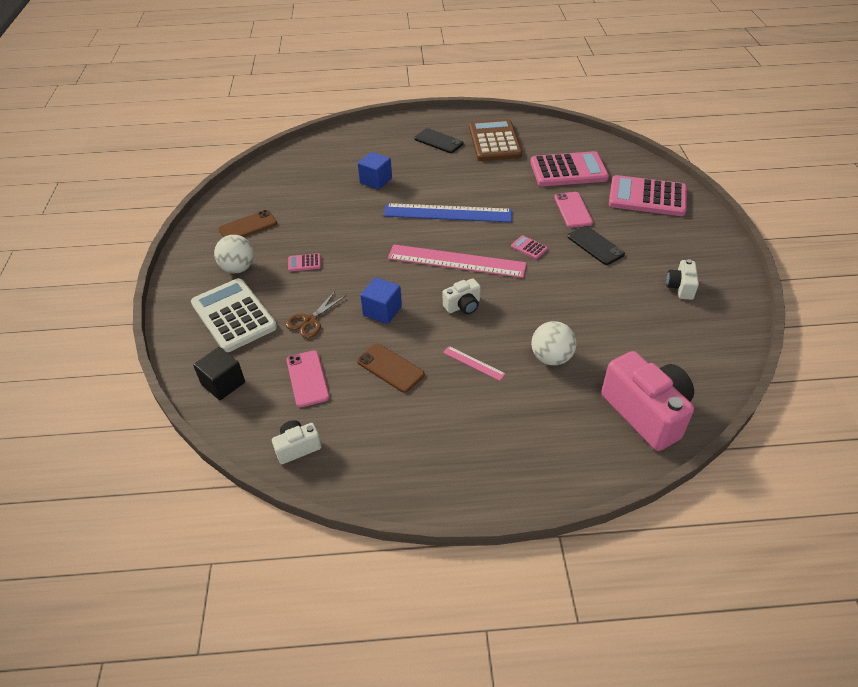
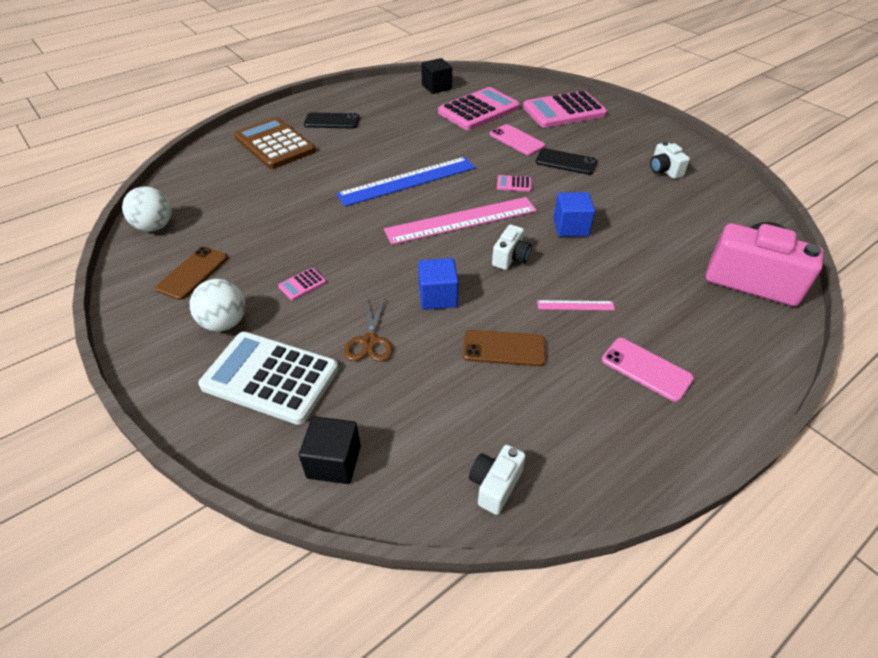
camera: 35 degrees left, 0 degrees up
pink phone [287,350,330,407] -> pink phone moved to [602,338,694,402]
blue cube [358,152,392,190] -> blue cube moved to [553,192,595,237]
brown calculator [469,119,522,161] -> brown calculator moved to [234,117,316,169]
white ball [531,321,577,366] -> white ball moved to [122,186,172,232]
none -> black cube [421,58,452,94]

